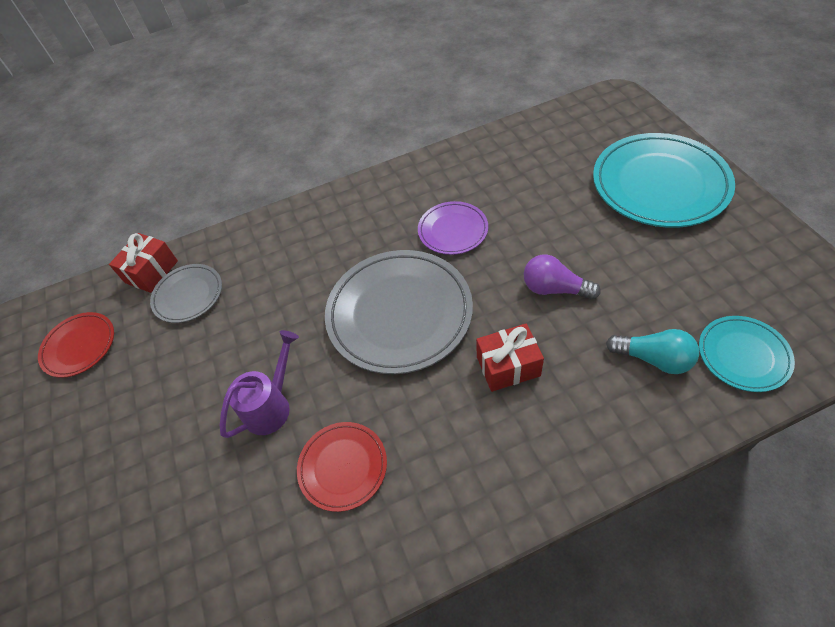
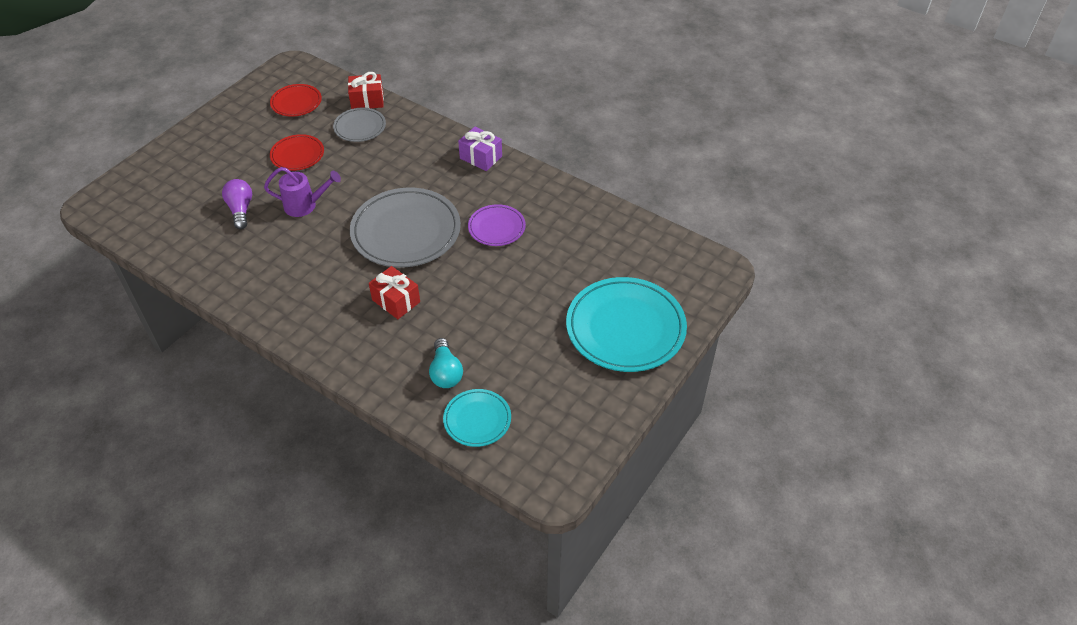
camera: 50 degrees right, 5 degrees down
red plate [297,422,387,512] -> red plate moved to [270,134,324,171]
purple light bulb [524,255,601,299] -> purple light bulb moved to [222,179,252,229]
none -> purple gift [458,127,502,171]

